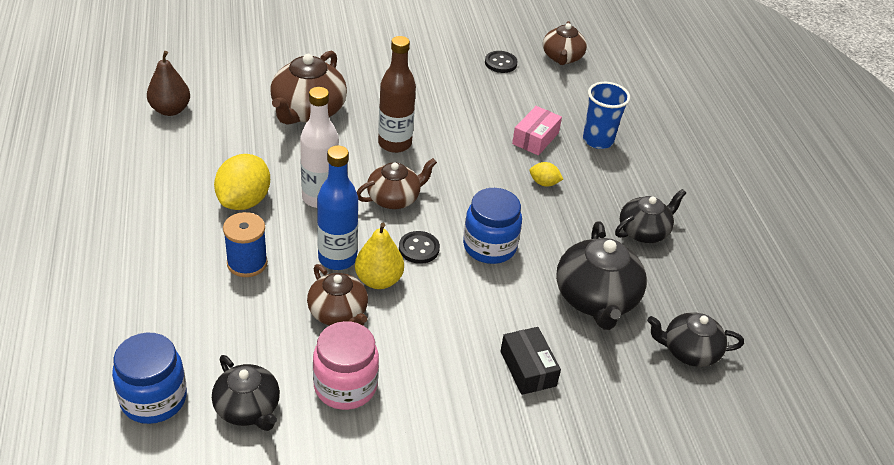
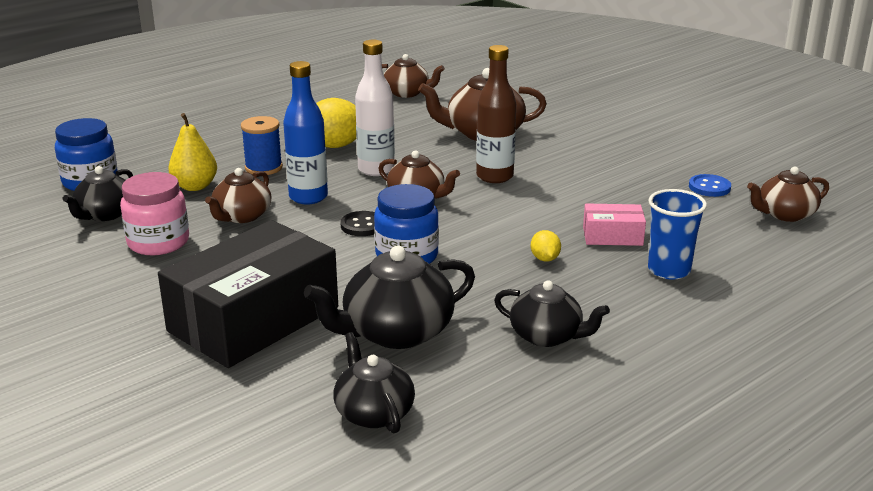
camera: 65 degrees right, 15 degrees down
brown pear [147,51,190,116] -> brown teapot [382,54,445,98]
yellow pear [355,223,404,289] -> yellow pear moved to [168,113,217,191]
black button [485,51,518,73] -> blue button [689,174,731,197]
black box [500,327,561,395] -> black box [158,220,338,368], size x2.22

